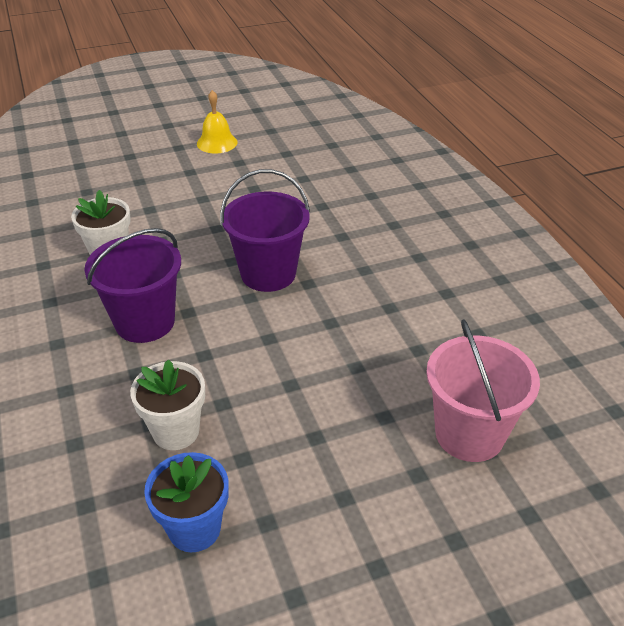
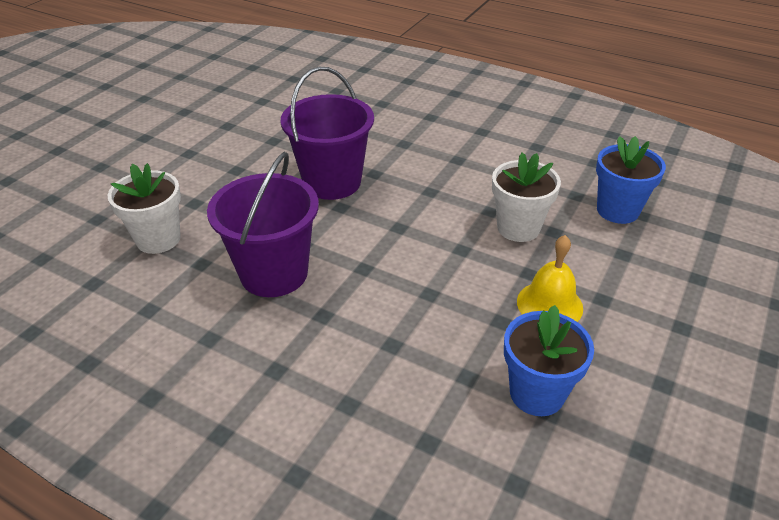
camera: 40 degrees left, 0 degrees up
white flower pot [130,360,205,450] -> white flower pot moved to [492,153,561,242]
yellow bell [197,90,237,154] -> yellow bell moved to [517,235,583,322]
pink bucket [426,319,540,462] -> blue flower pot [596,136,666,224]

